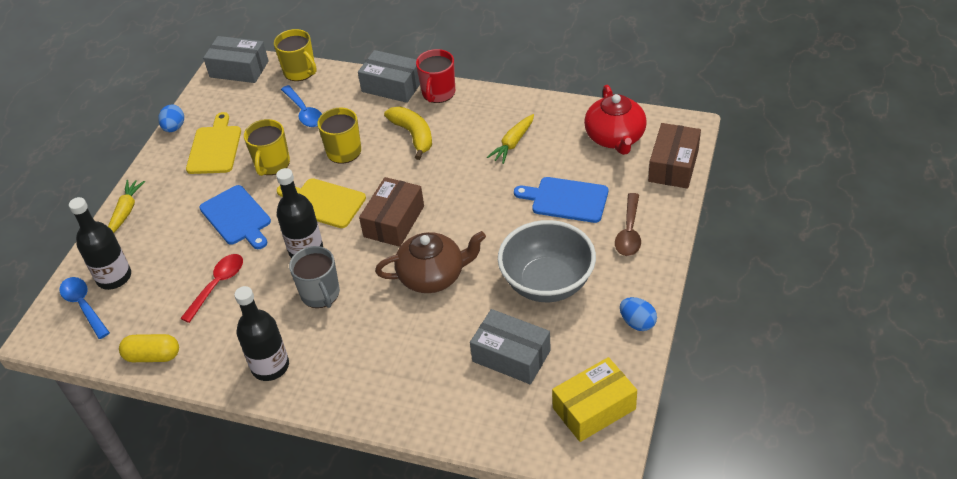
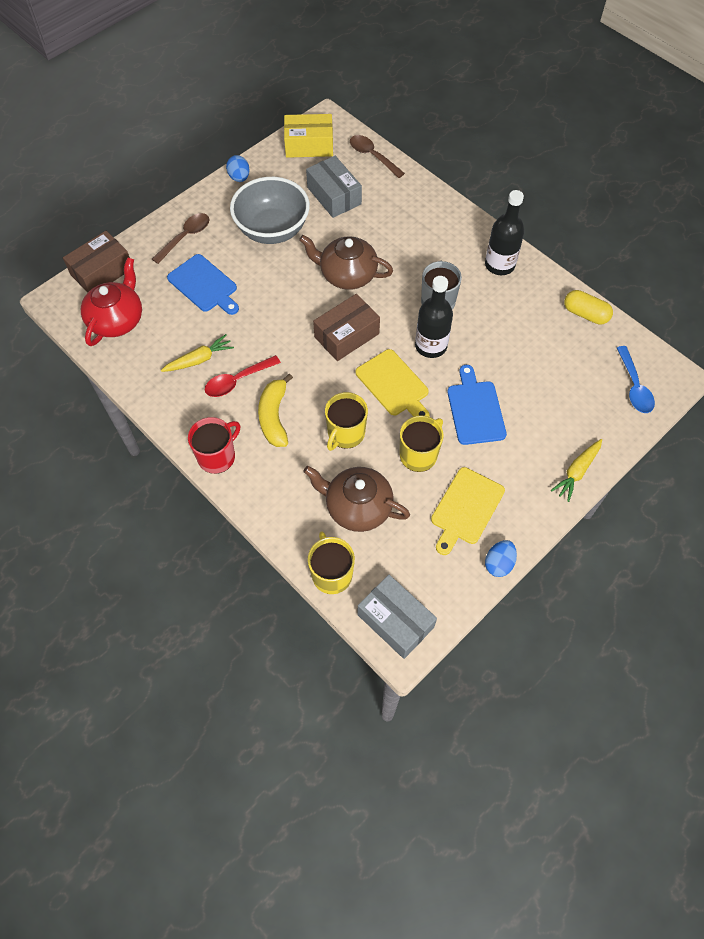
camera: 155 degrees left, 15 degrees up
black bottle [69,197,131,290] -> none
red spoon [180,254,243,323] -> red spoon moved to [205,355,281,397]
blue spoon [281,85,322,127] -> brown teapot [303,466,410,532]
grey box [358,50,420,103] -> none
none -> brown spoon [350,135,405,178]

